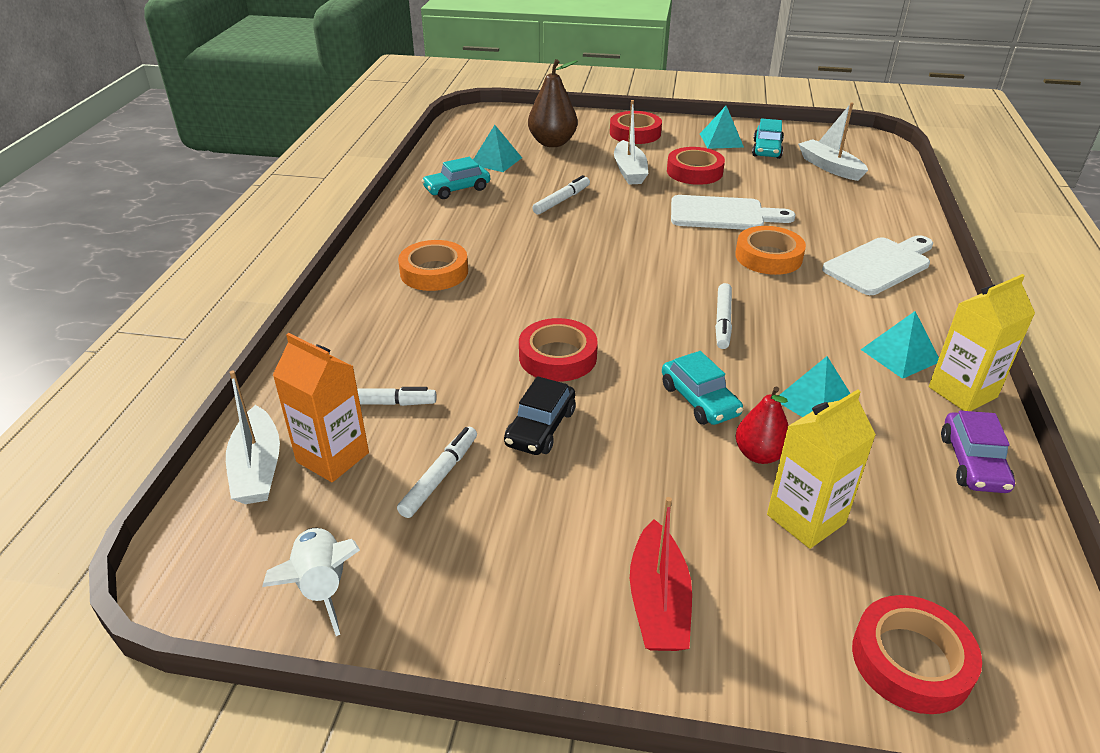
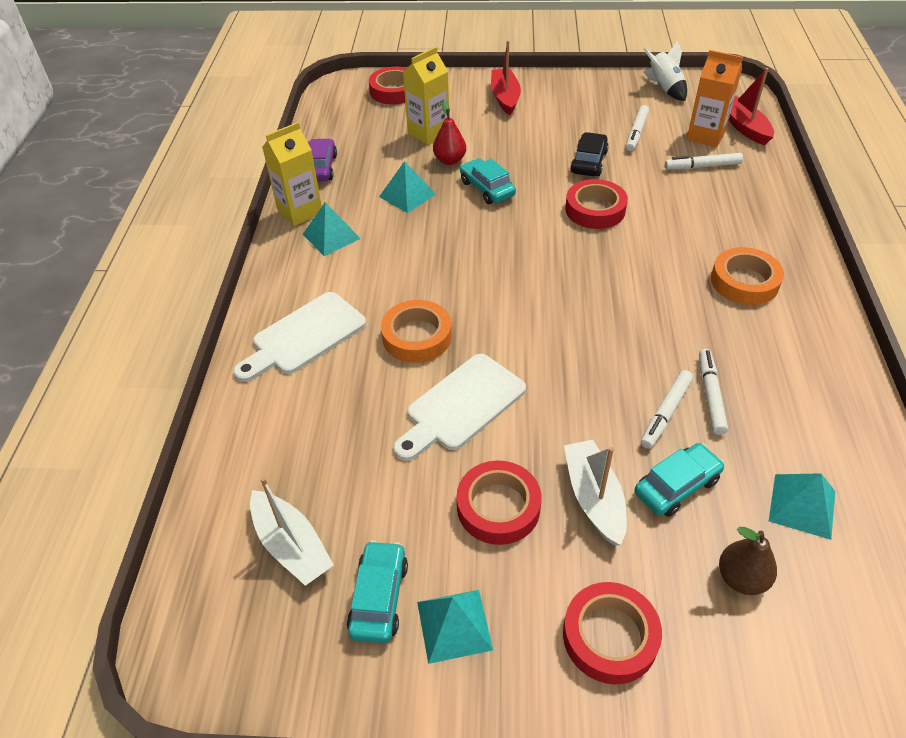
camera: 175 degrees right, 10 degrees up
white boat [226,370,280,504] -> red boat [729,68,774,145]
turquoise car [422,157,490,199] -> turquoise car moved to [635,443,725,517]
brown pear [528,59,578,147] -> brown pear [719,527,777,595], size x0.64
white cutting board [671,195,796,230] -> white cutting board turned 45 degrees counterclockwise [394,354,526,461]
white marker [715,283,732,349] -> white marker moved to [699,349,728,435]

